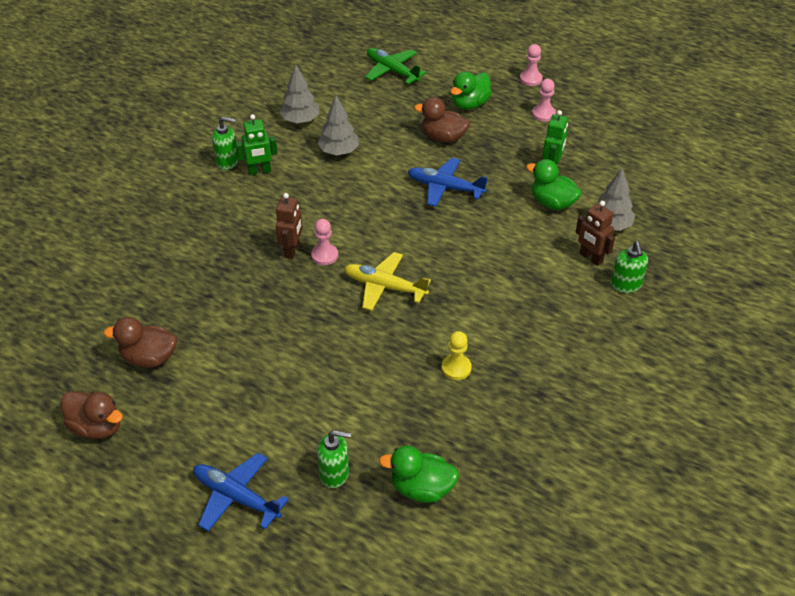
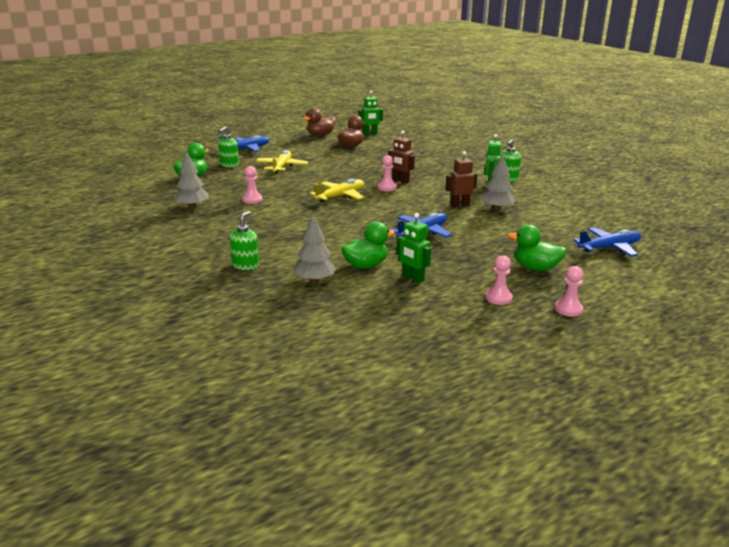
camera: 115 degrees right, 20 degrees down
grey tree [279,65,319,123] -> grey tree moved to [173,151,209,209]
green plane [365,48,427,84] -> blue plane [573,227,641,257]
brown duck [414,97,470,143] -> none
yellow pawn [442,331,472,380] -> pink pawn [242,166,263,204]
green duck [450,72,492,110] -> green duck turned 45 degrees counterclockwise [508,224,567,271]
brown robot [576,201,615,266] -> brown robot moved to [445,151,478,208]
green soap dispenser [611,241,648,293] -> green soap dispenser turned 90 degrees clockwise [230,211,259,270]
none -> yellow plane [256,150,308,174]
none -> green robot [359,91,383,135]

